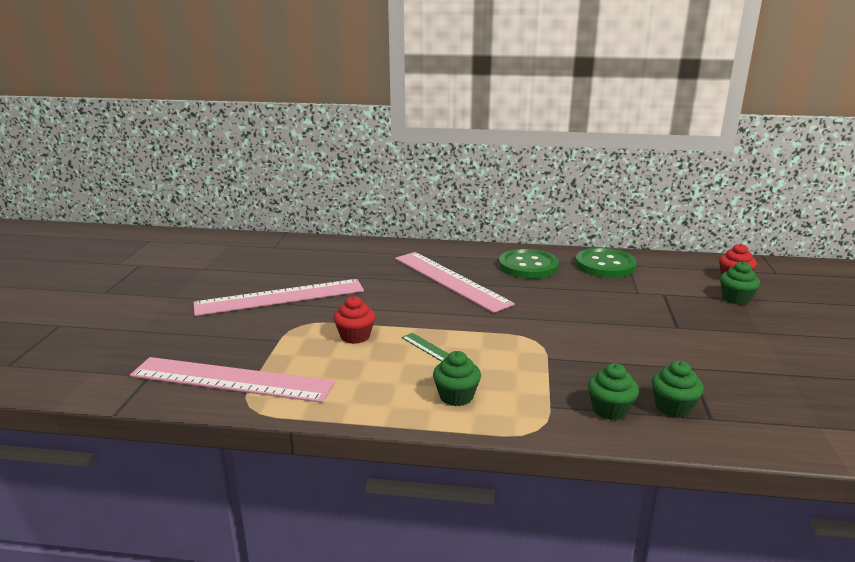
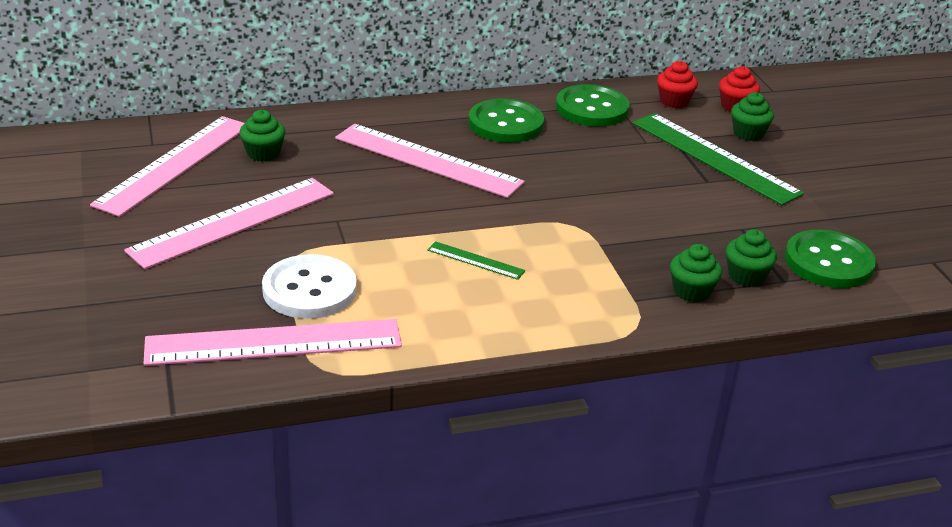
camera: 25 degrees left, 10 degrees up
red cupcake [333,296,375,344] -> red cupcake moved to [657,61,698,108]
green cupcake [433,351,481,406] -> green cupcake moved to [239,110,285,162]
none -> pink ruler [90,116,245,217]
none -> white button [262,254,357,319]
none -> green ruler [632,113,804,205]
none -> green button [785,230,876,288]

